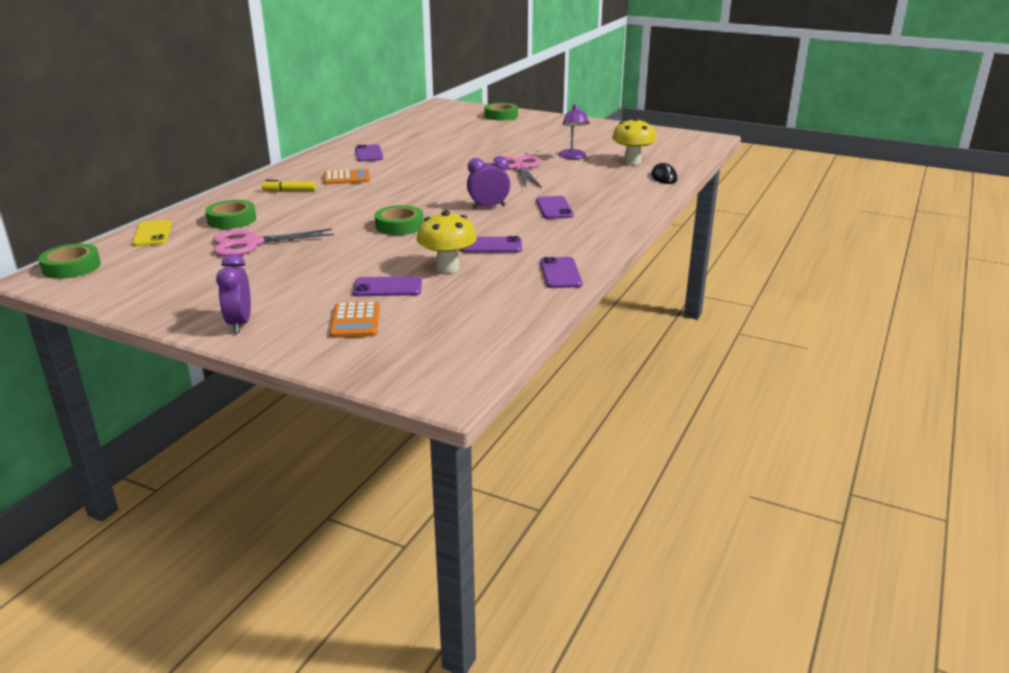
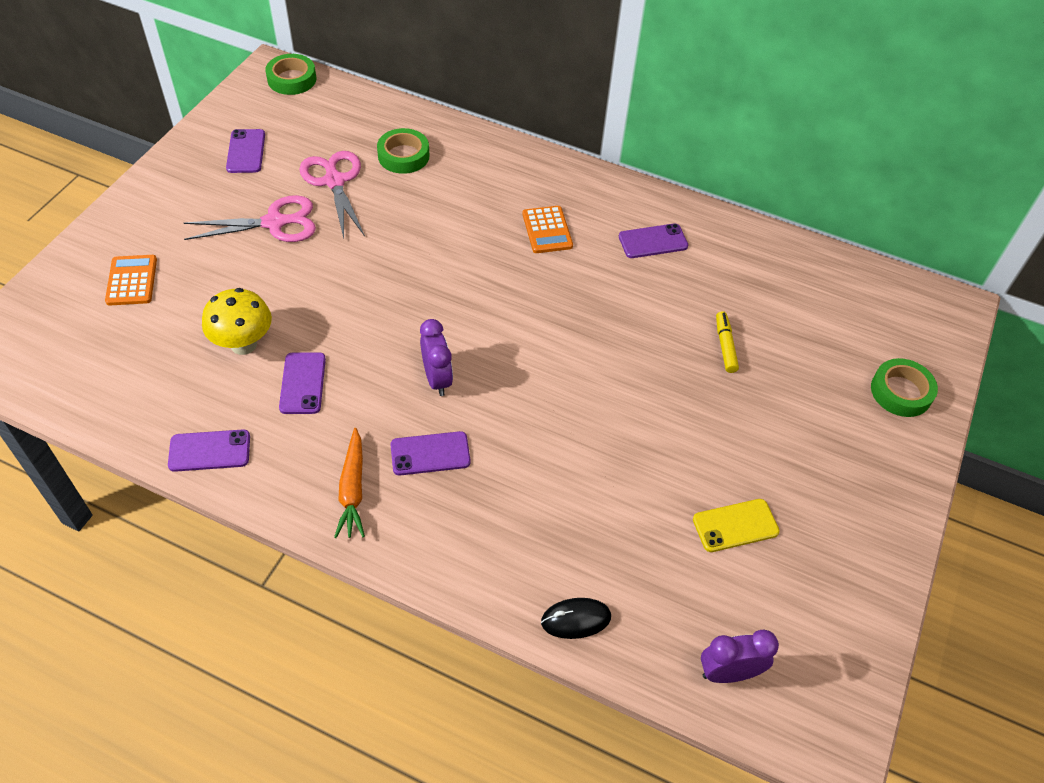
camera: 85 degrees right, 25 degrees up
yellow phone [132,220,172,246] -> yellow phone moved to [693,499,780,552]
purple clock [216,254,251,333] -> purple clock moved to [701,629,779,683]
yellow marker [262,180,316,192] -> yellow marker moved to [716,311,739,373]
orange calculator [330,302,380,338] -> orange calculator turned 90 degrees clockwise [105,255,157,305]
purple phone [353,276,422,296] -> purple phone moved to [226,129,265,173]
green tape [375,205,424,235] -> none
pink scissors [494,155,542,188] -> pink scissors moved to [184,195,316,242]
purple lamp [559,104,589,159] -> none
yellow mushroom [612,117,657,165] -> none
none -> orange carrot [334,428,365,538]

